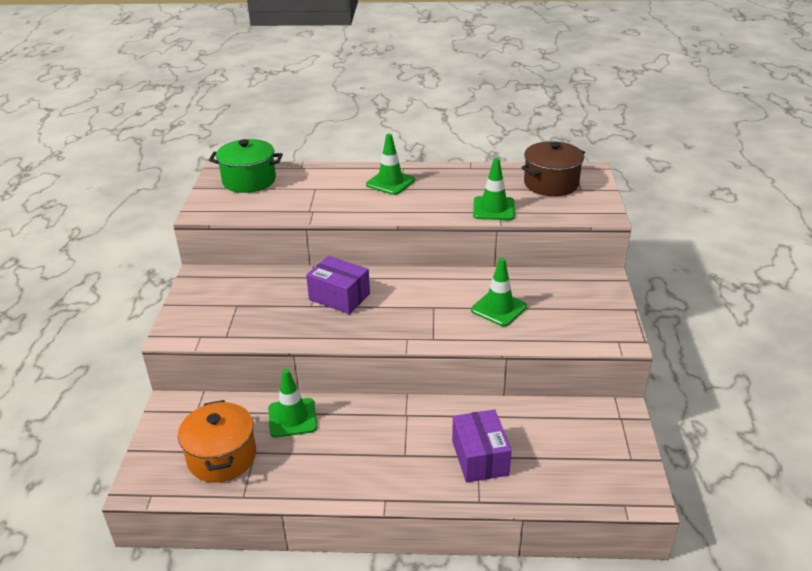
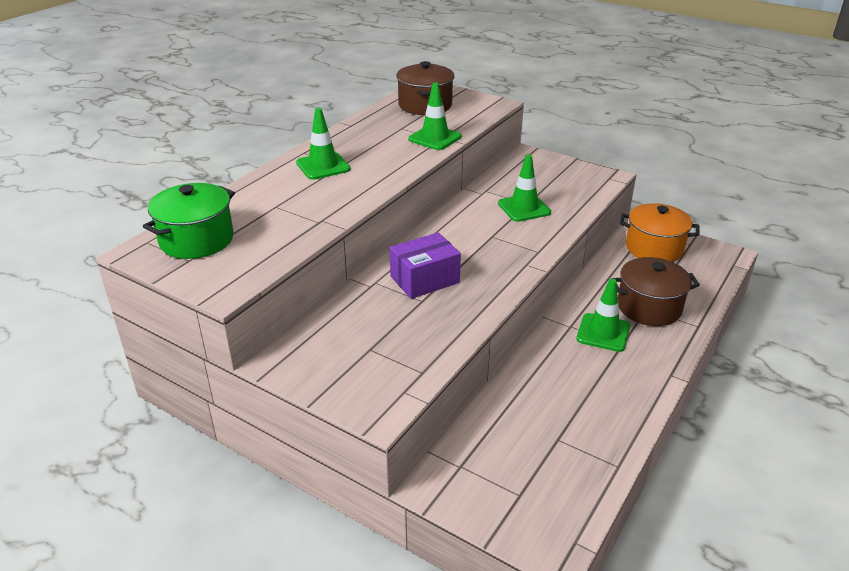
camera: 60 degrees left, 0 degrees up
orange pot [178,400,256,483] -> orange pot moved to [620,203,700,262]
green traffic cone [268,369,317,438] -> green traffic cone moved to [576,279,630,352]
purple box [452,409,512,483] -> brown pot [611,257,700,326]

